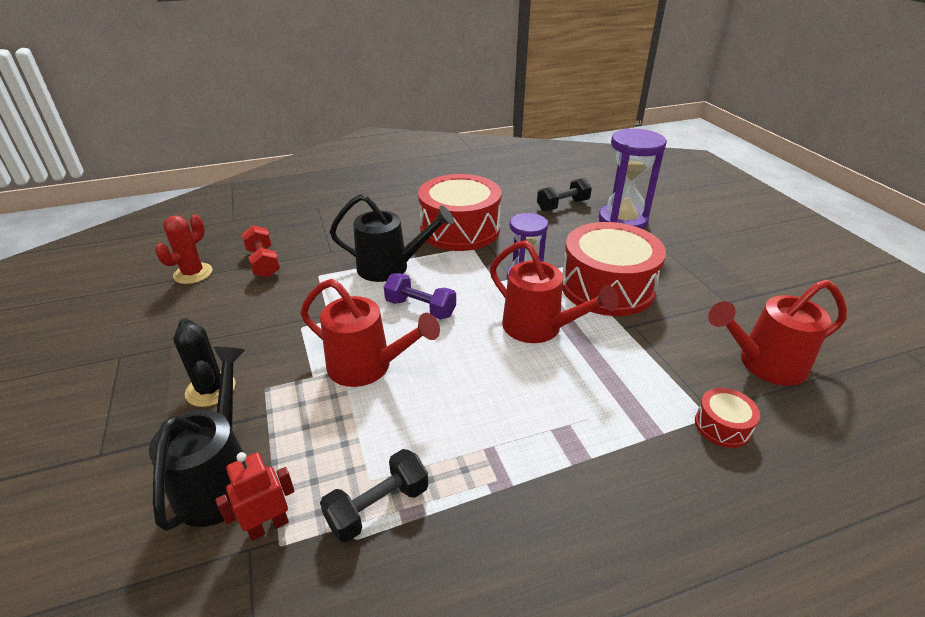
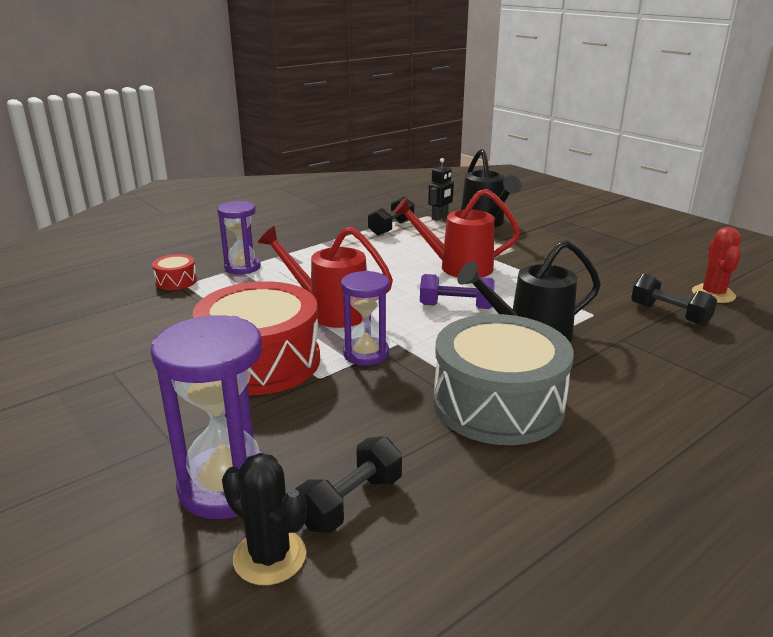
camera: 160 degrees right, 10 degrees down
black cactus [173,318,236,407] -> black cactus moved to [222,453,307,585]
red robot [215,452,294,541] -> black robot [428,158,454,221]
red dumbbell [242,225,280,278] -> black dumbbell [631,274,717,326]
red drum [418,174,502,251] -> grey drum [434,314,574,445]
red watering can [708,280,847,386] -> none
none -> purple hourglass [217,201,261,274]

